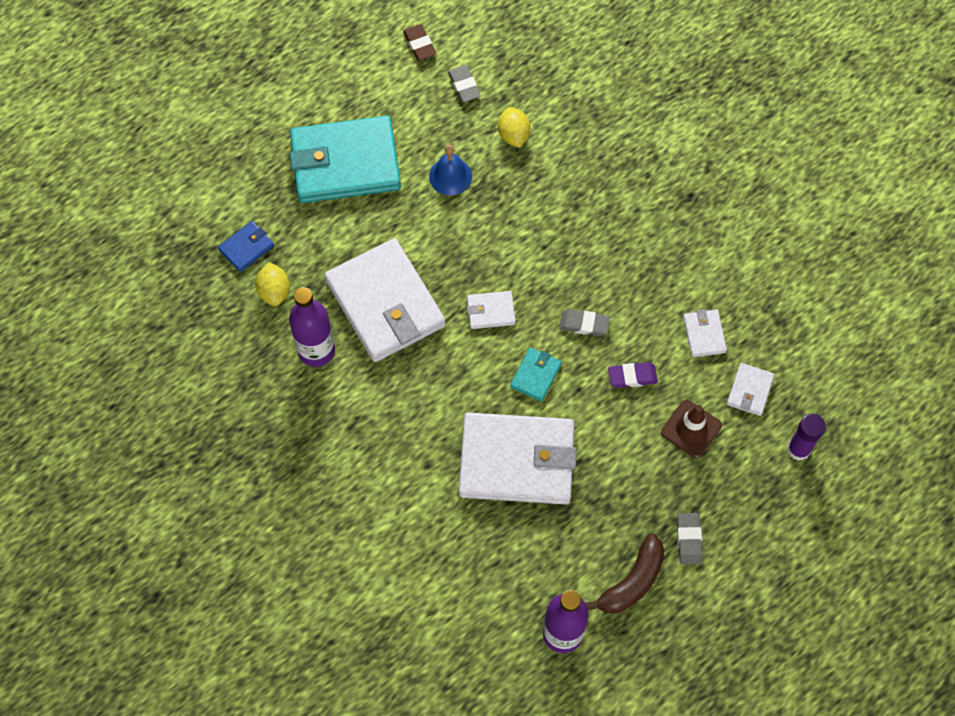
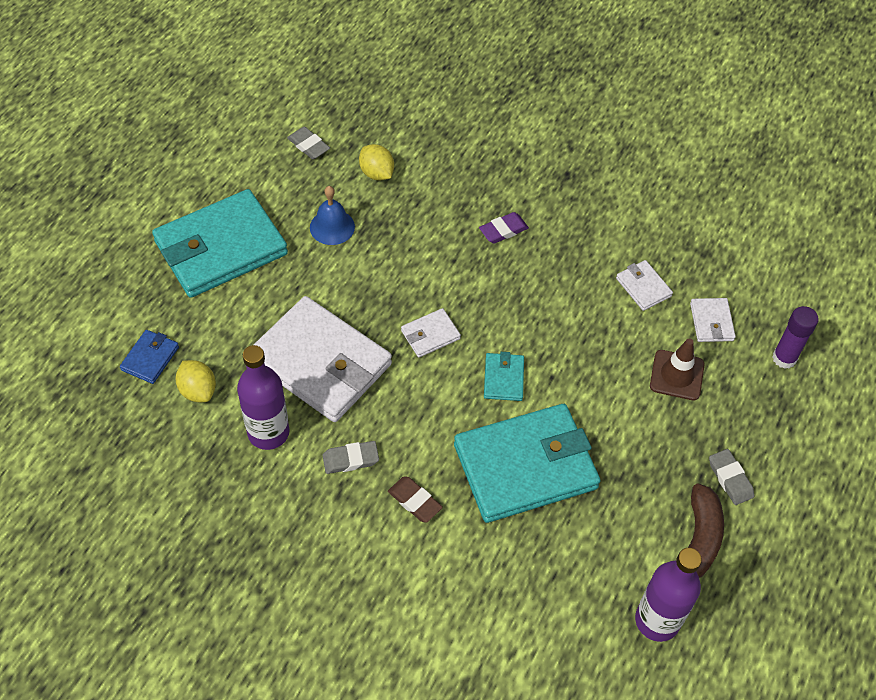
camera: 25 degrees left, 10 degrees down
brown eraser [403,24,436,60] -> brown eraser moved to [388,476,443,523]
white wallet [459,412,577,505] -> turquoise wallet [454,404,600,523]
grey eraser [559,309,610,336] -> grey eraser moved to [322,441,379,474]
purple eraser [608,362,658,388] -> purple eraser moved to [479,212,529,244]

